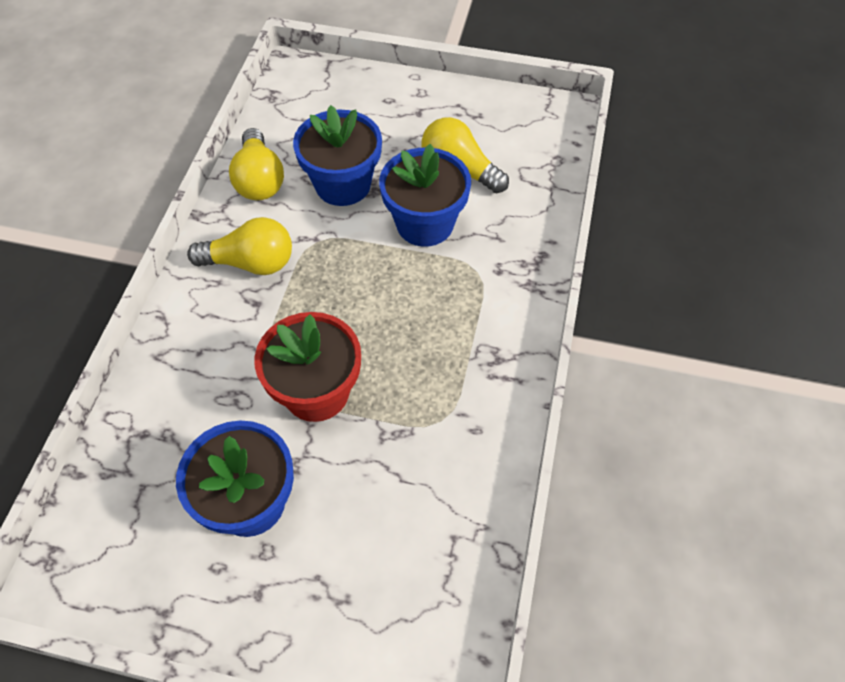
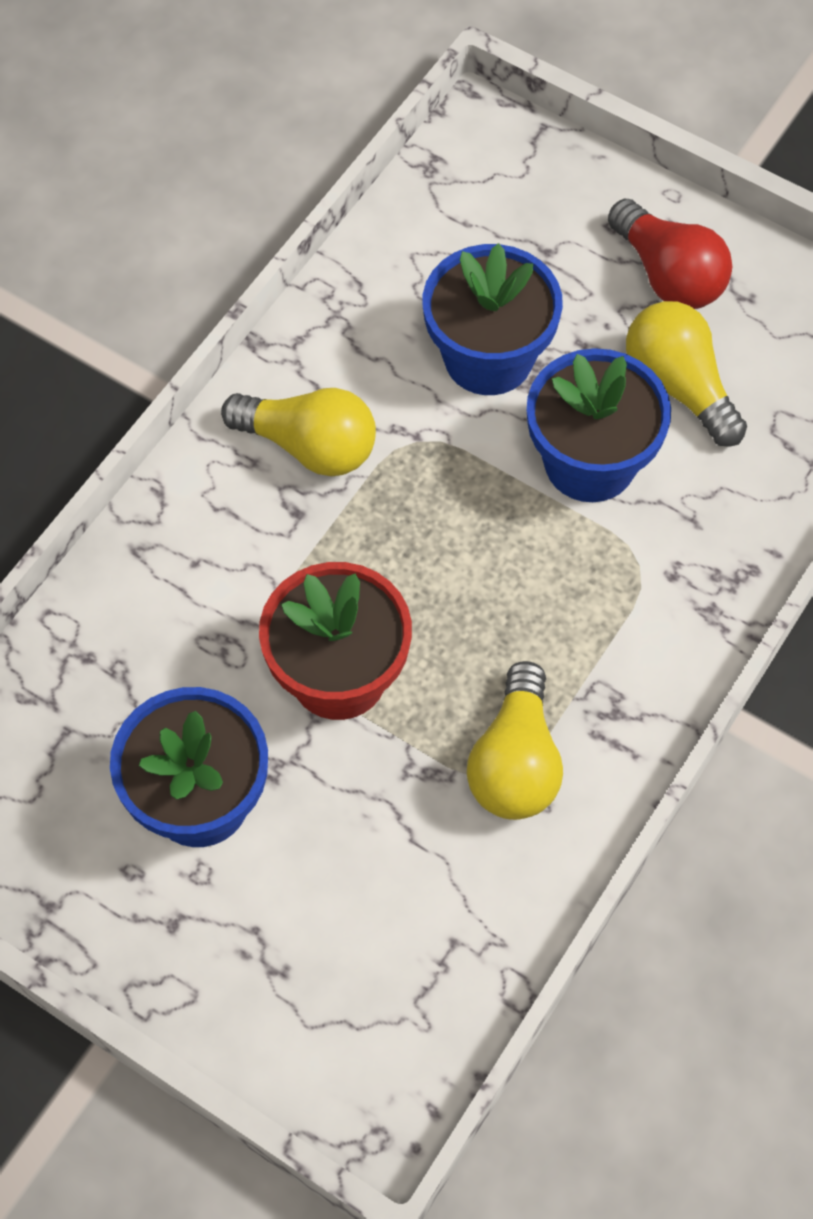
camera: 20 degrees right, 5 degrees up
yellow light bulb [229,128,284,200] -> yellow light bulb moved to [467,661,563,820]
none -> red light bulb [608,199,732,309]

